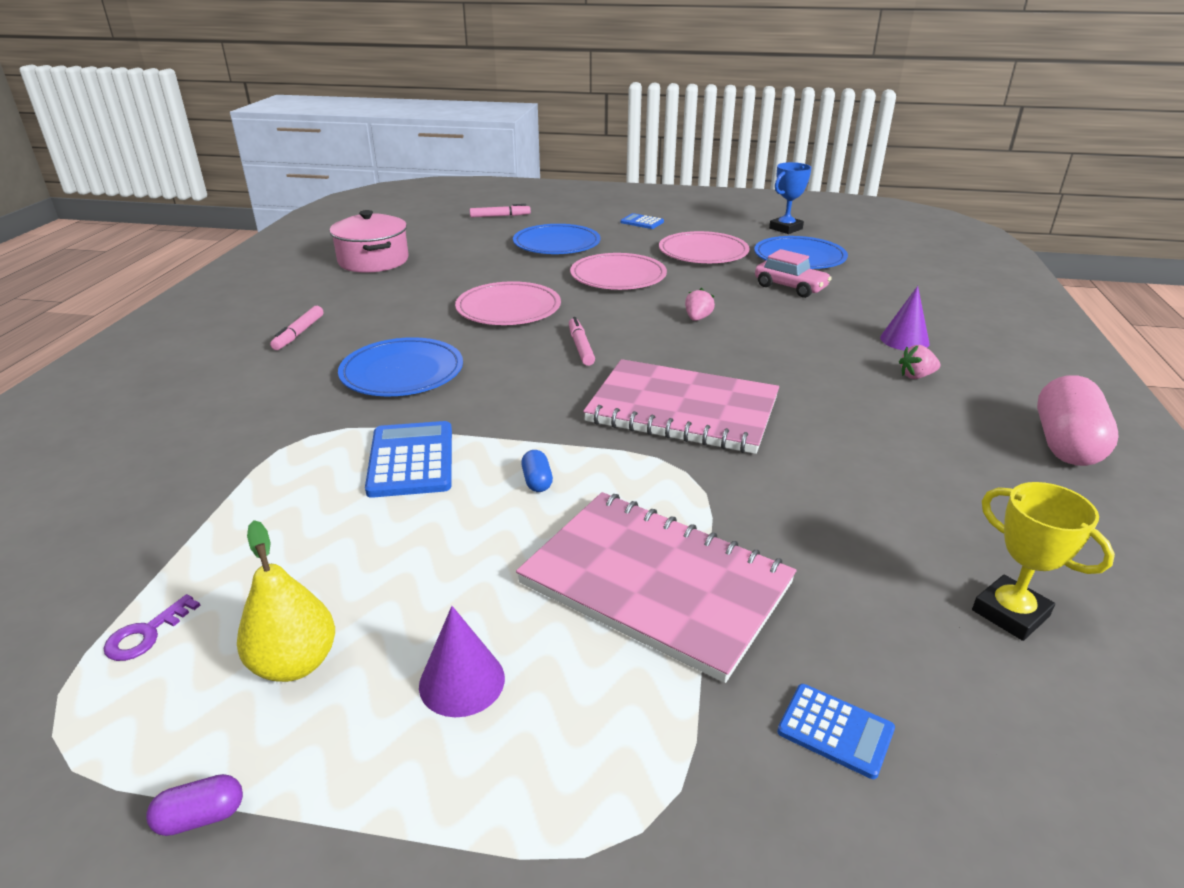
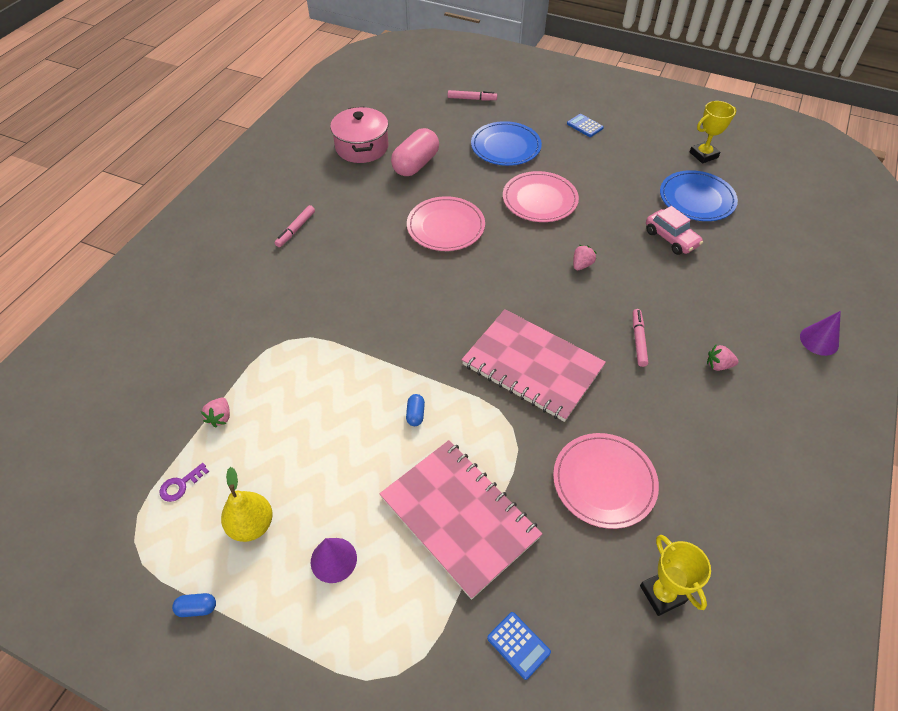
camera: 15 degrees right, 20 degrees up
purple capsule [146,774,243,836] -> blue capsule [172,593,216,617]
blue plate [338,337,463,396] -> none
blue calculator [365,421,452,498] -> none
pink marker [569,317,595,366] -> pink marker moved to [633,309,648,367]
pink plate [659,231,749,263] -> pink plate moved to [553,433,659,529]
blue trophy [769,162,812,234] -> yellow trophy [690,101,737,164]
purple cone [880,286,930,350] -> purple cone moved to [800,311,841,356]
pink capsule [1037,375,1118,466] -> pink capsule moved to [391,128,439,176]
none -> pink strawberry [201,398,230,427]

